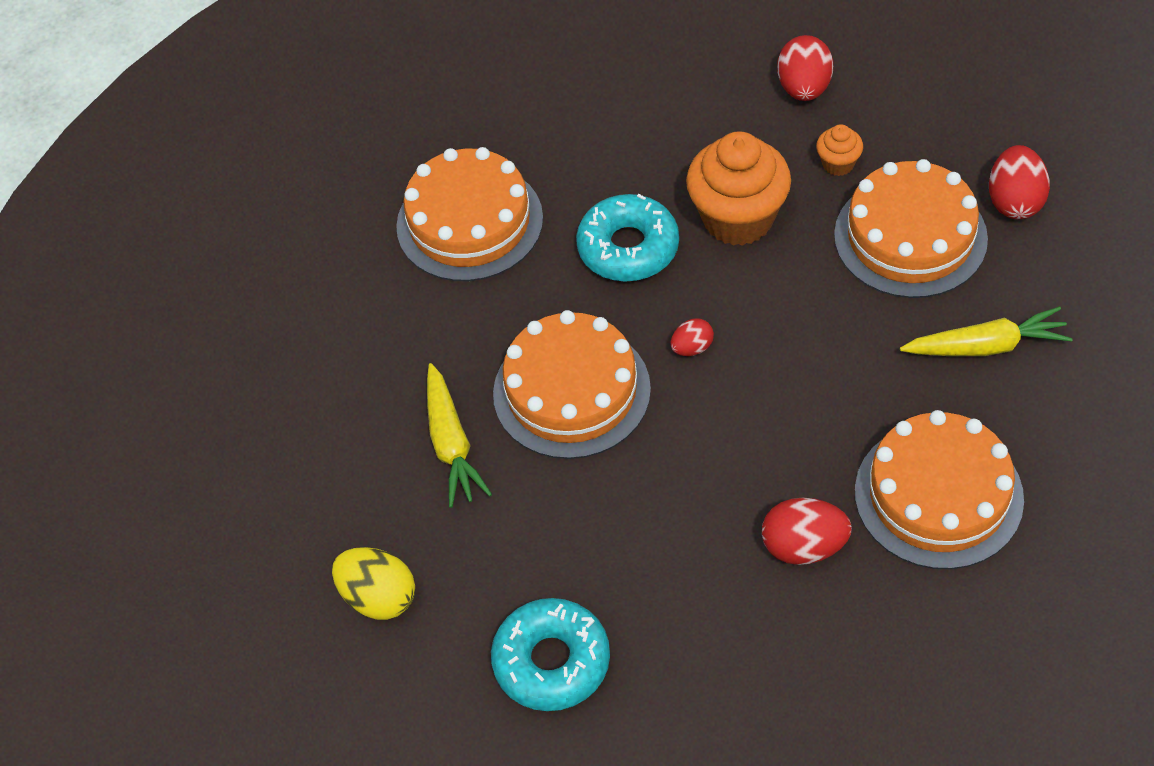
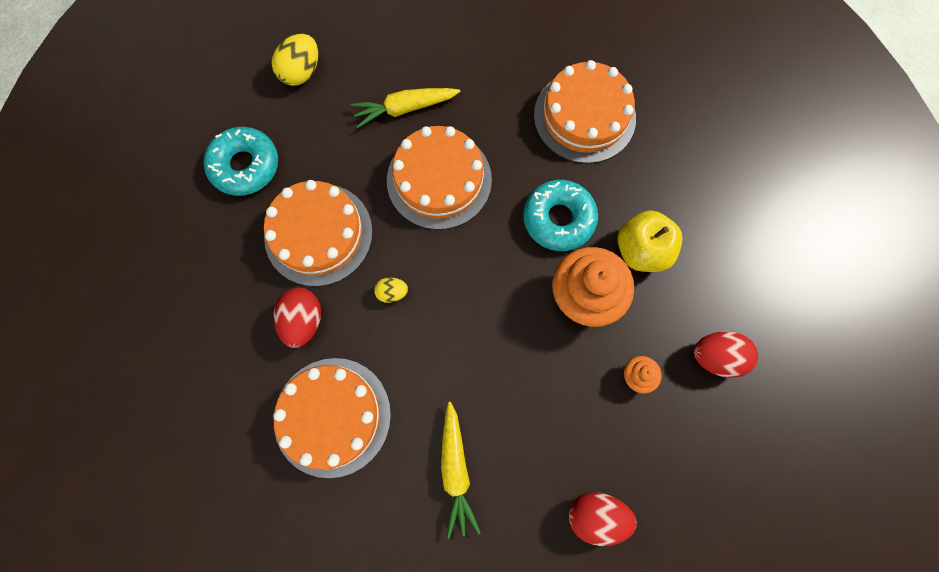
camera: 85 degrees right, 20 degrees up
red egg [670,318,714,356] -> none
orange cake [834,159,988,298] -> orange cake moved to [264,180,373,286]
none -> yellow egg [374,277,408,303]
none -> yellow apple [618,211,683,272]

